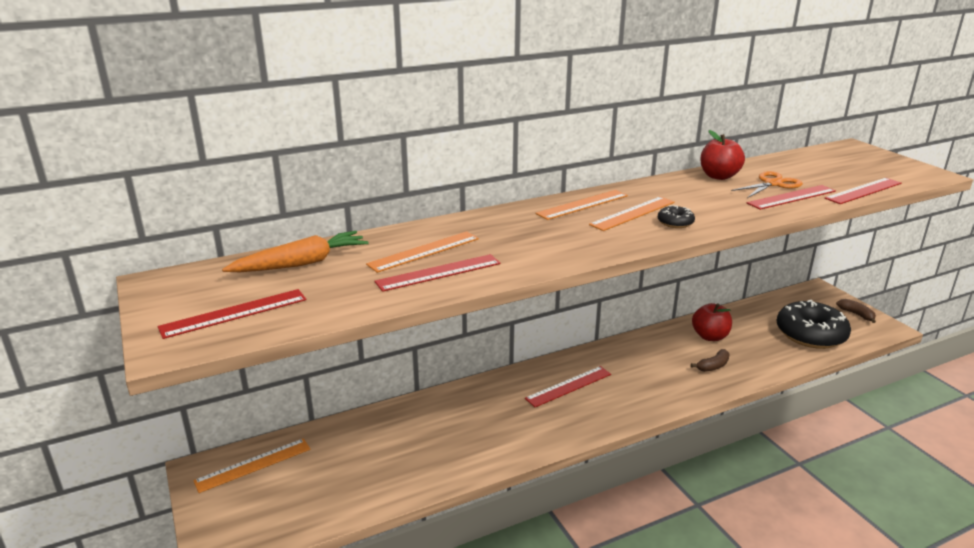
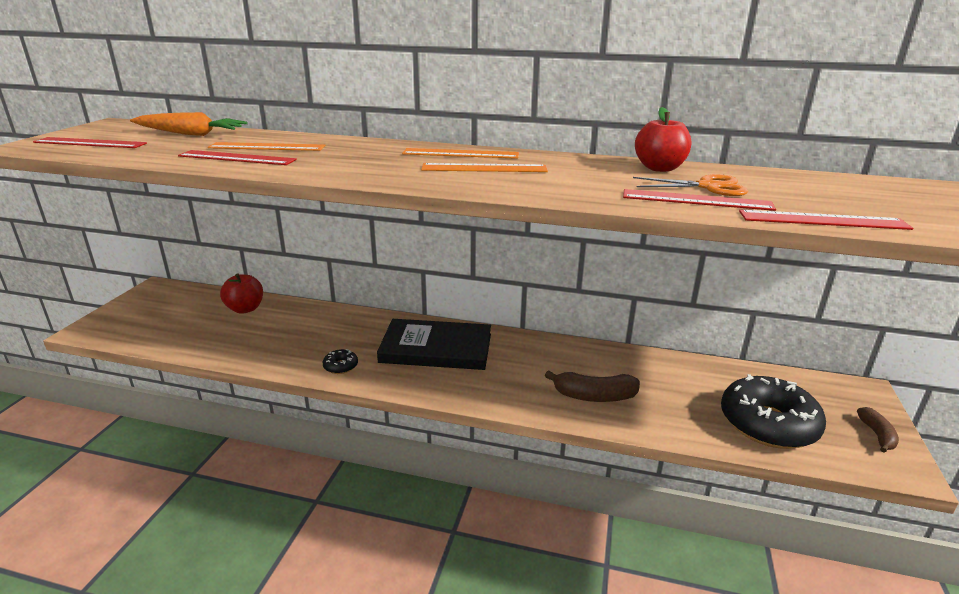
camera: 40 degrees right, 0 degrees up
orange ruler [193,438,311,493] -> none
red ruler [525,366,611,407] -> black book [377,319,491,370]
black donut [658,205,695,228] -> black donut moved to [323,349,358,374]
brown banana [691,349,730,372] -> brown banana [545,370,640,402], size x1.61
red apple [692,303,732,341] -> red apple moved to [220,273,263,314]

